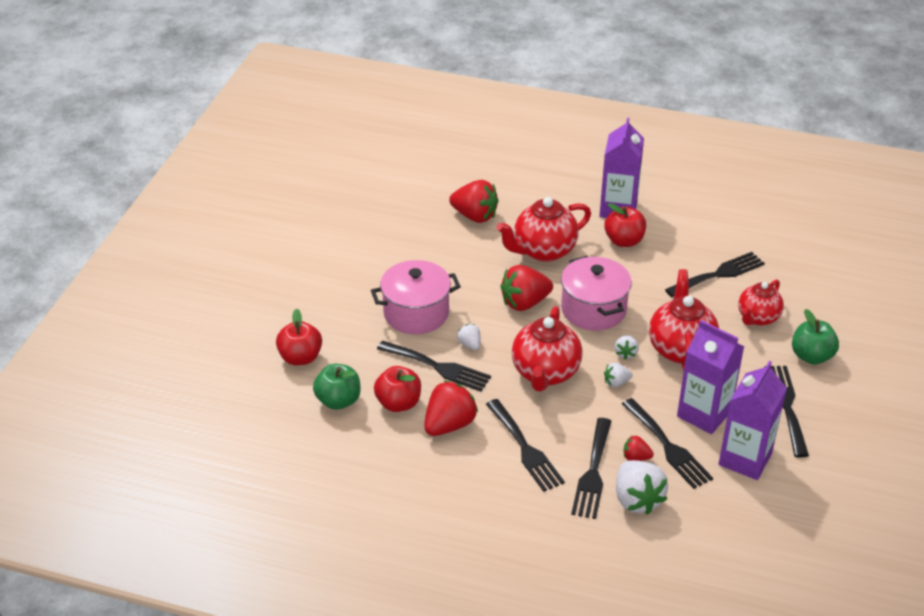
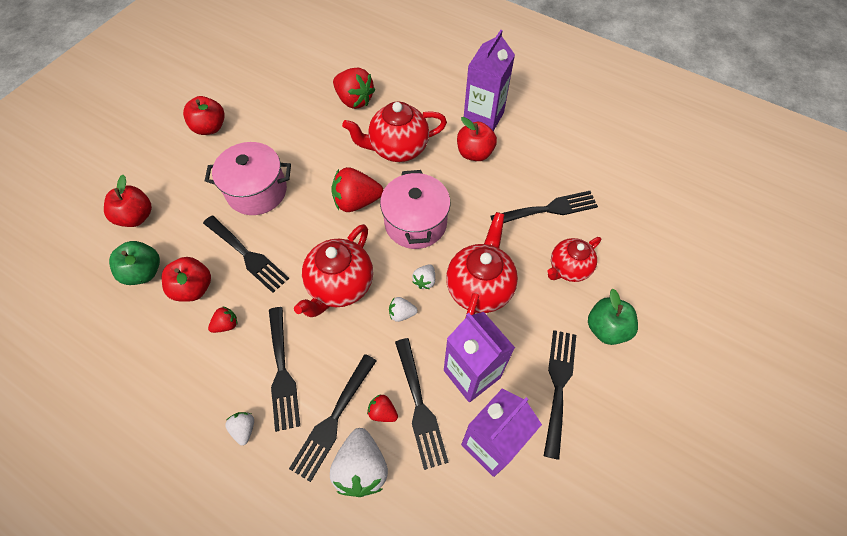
camera: 15 degrees right, 20 degrees up
red strawberry [424,381,478,436] -> red strawberry [208,307,238,333], size x0.51
white strawberry [457,324,481,350] -> white strawberry moved to [225,412,254,445]
none -> red apple [183,96,225,135]

